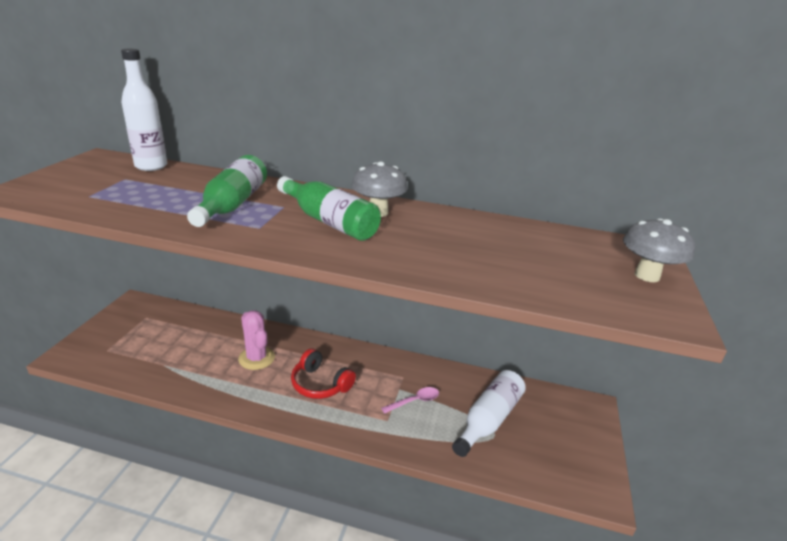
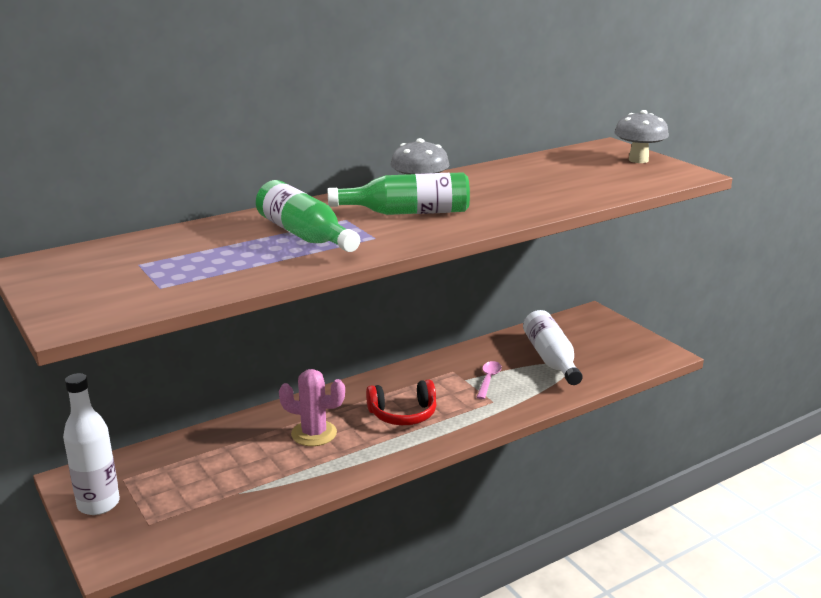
camera: 45 degrees left, 5 degrees down
white bottle [121,49,167,171] -> white bottle moved to [63,373,120,515]

